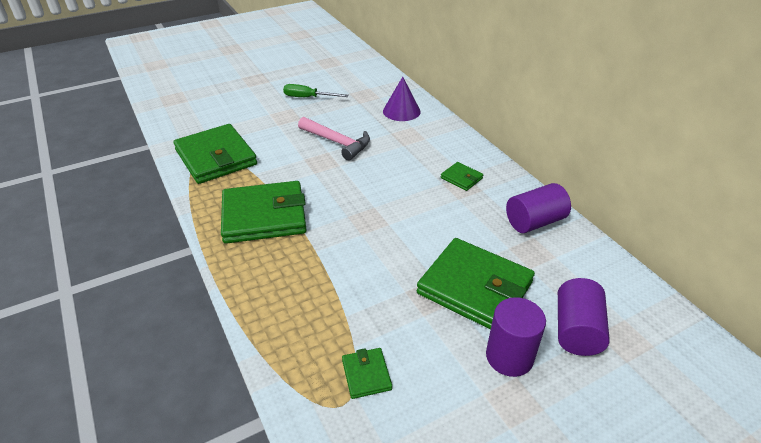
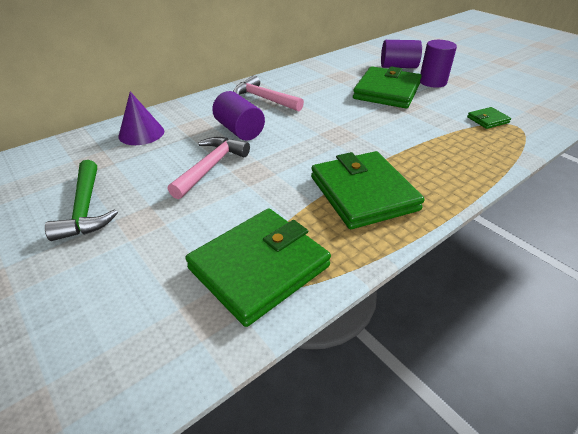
camera: 100 degrees left, 0 degrees up
green screwdriver [283,84,349,97] -> green hammer [45,160,118,241]
green wallet [441,162,483,191] -> pink hammer [233,75,304,112]
purple cylinder [506,183,571,233] -> purple cylinder moved to [212,91,265,141]

